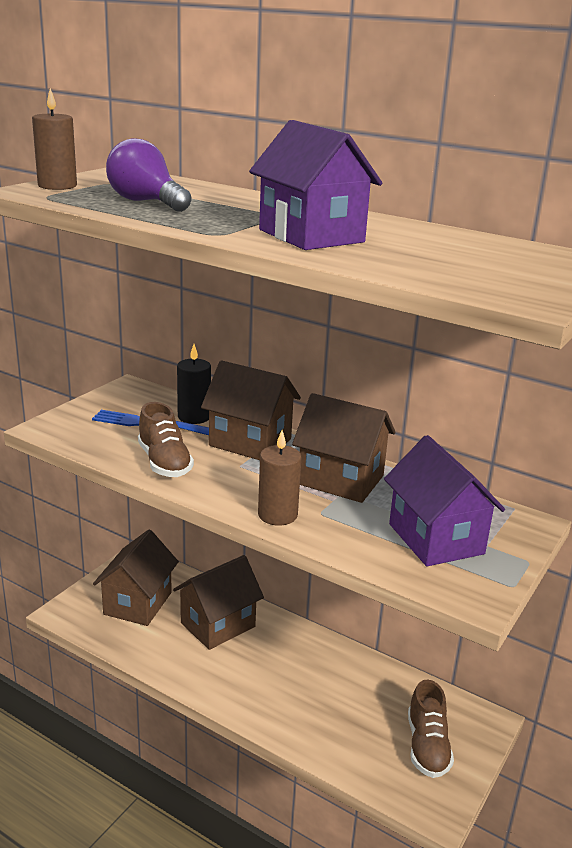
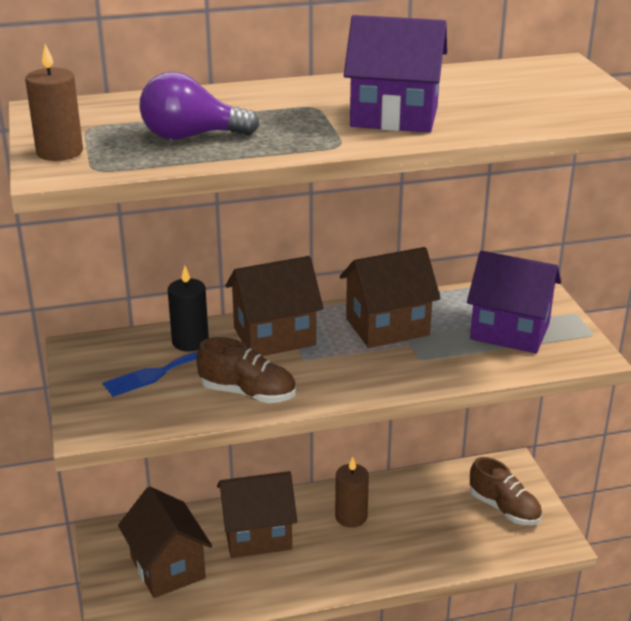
camera: 45 degrees left, 5 degrees up
brown house [173,555,264,650] -> brown house turned 75 degrees clockwise [217,471,297,558]
brown candle [258,430,301,526] -> brown candle moved to [335,457,369,527]

